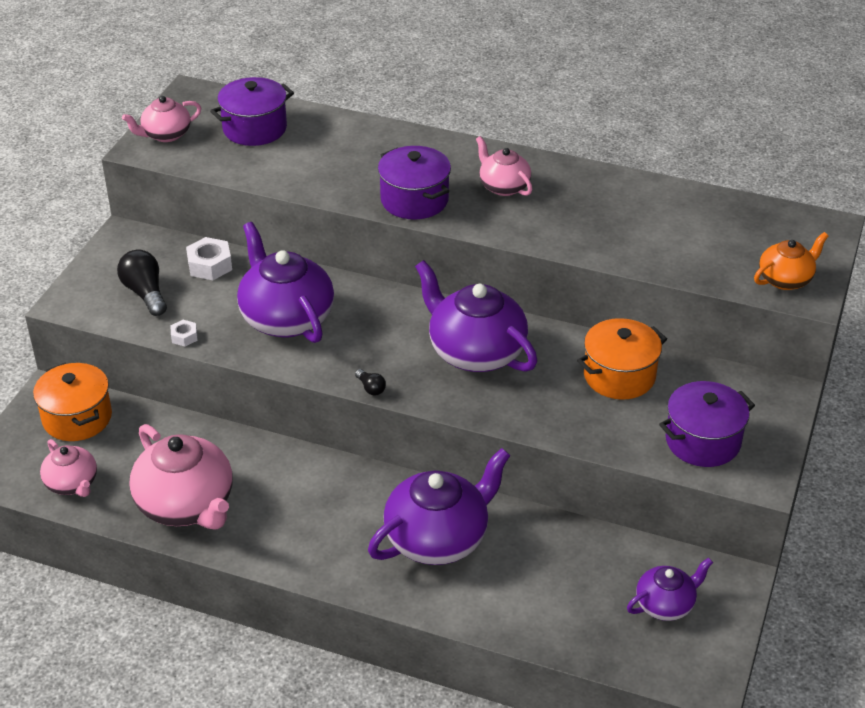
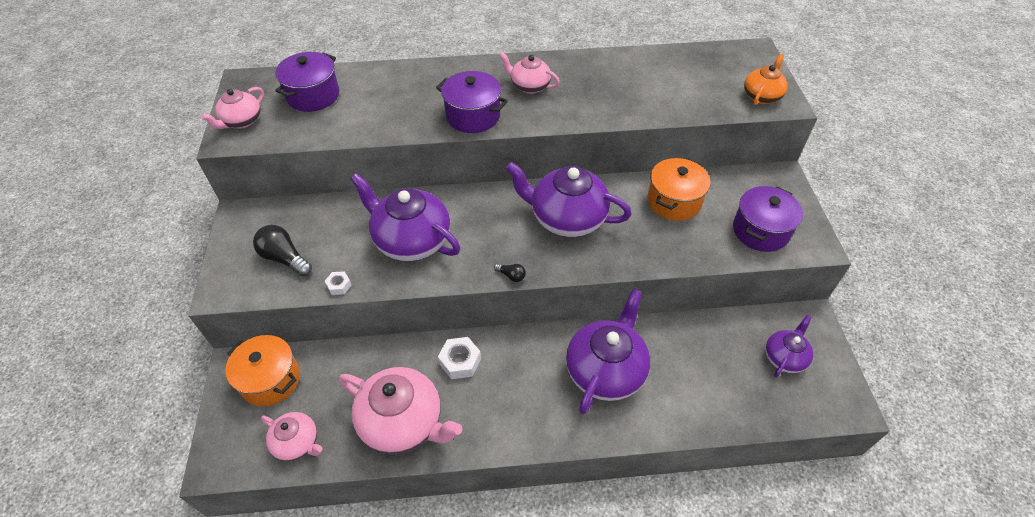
camera: 25 degrees left, 10 degrees up
white nut [186,237,232,280] -> white nut moved to [438,337,481,379]

